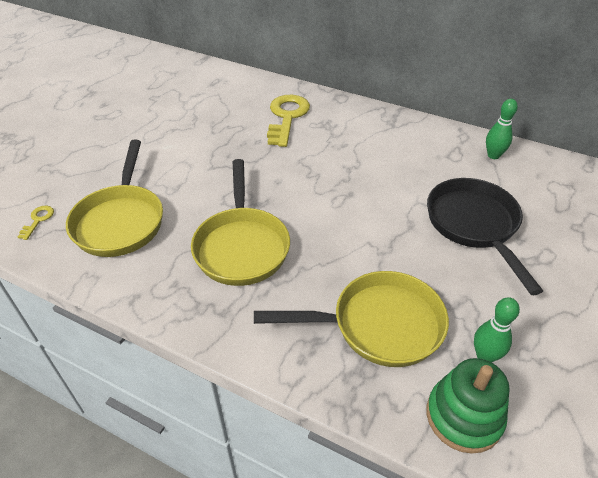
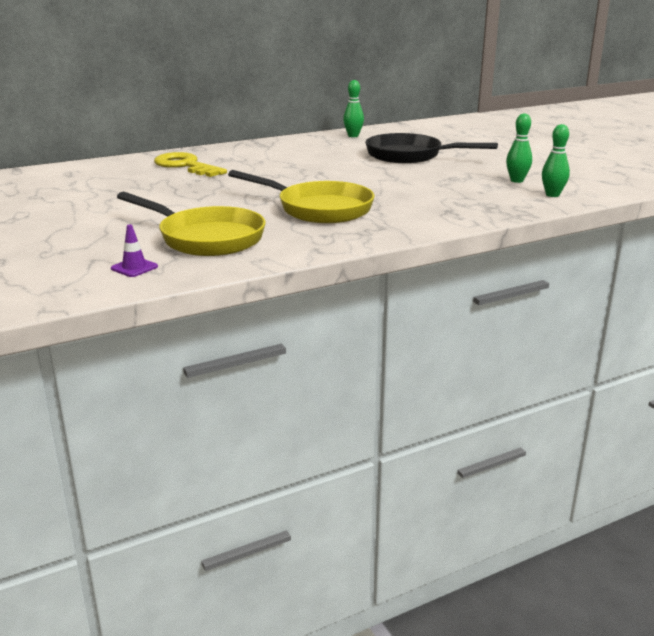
camera: 55 degrees left, 20 degrees down
yellow key [18,206,54,240] -> purple traffic cone [111,224,158,277]
yellow pan [254,271,449,367] -> none
green stacking toy [426,358,510,454] -> green bowling pin [542,124,570,197]

